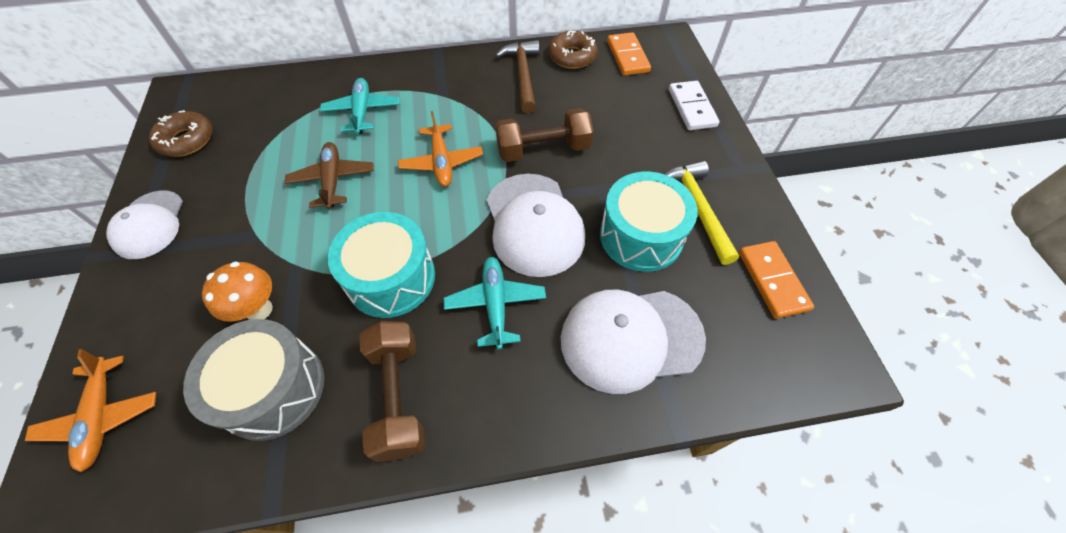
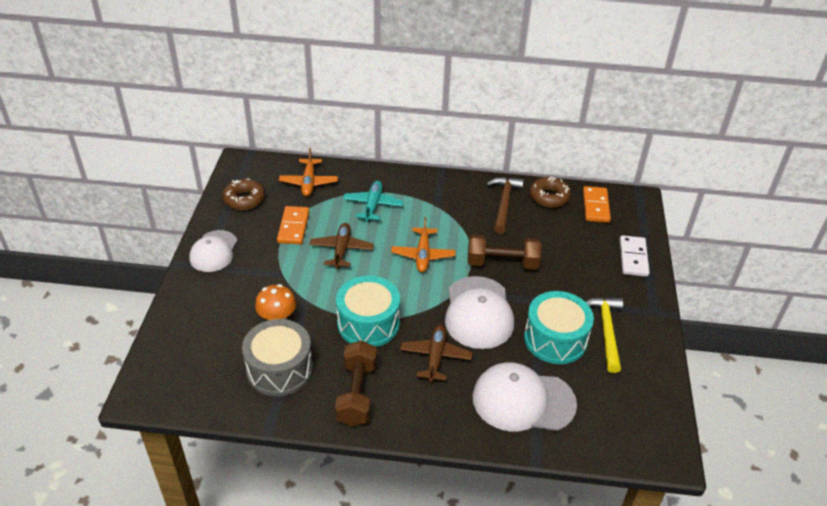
camera: 15 degrees right, 15 degrees down
orange plane [25,349,156,472] -> orange plane moved to [279,148,338,196]
turquoise plane [444,257,546,350] -> brown plane [400,325,473,382]
orange domino [739,241,814,319] -> orange domino moved to [277,206,310,244]

